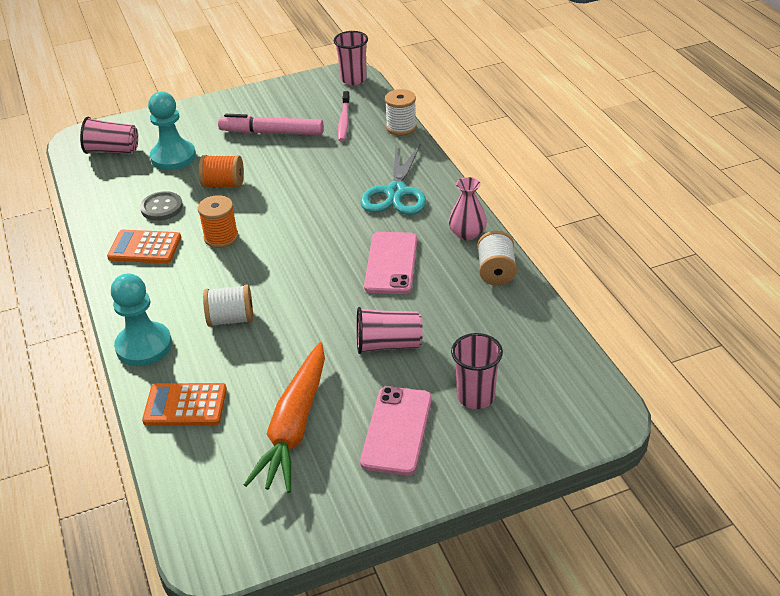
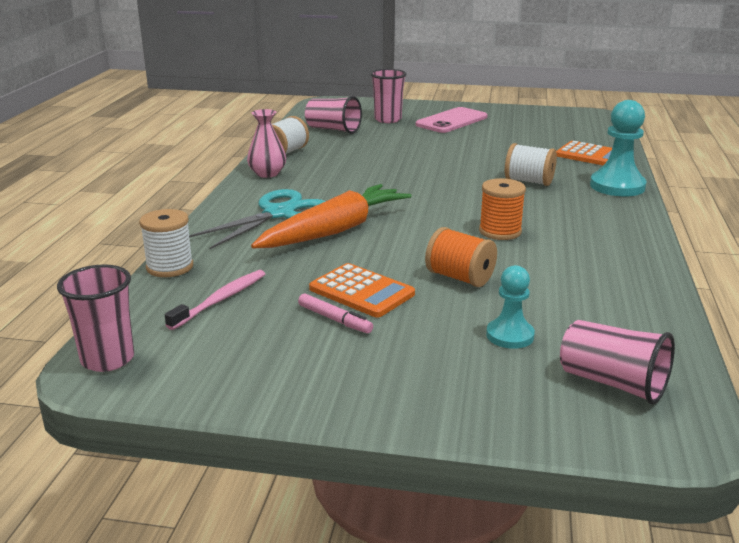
camera: 150 degrees left, 15 degrees down
orange calculator [107,230,181,263] -> orange calculator moved to [309,263,415,318]
grey button [140,191,183,221] -> none
turquoise pawn [148,92,196,170] -> turquoise pawn [486,265,535,349], size x0.61
pink marker [218,114,324,135] -> pink marker [298,293,373,333], size x0.50
orange carrot [244,342,325,493] -> orange carrot moved to [251,184,412,248]
pink cup [357,307,423,354] -> pink cup moved to [305,96,362,134]
pink phone [364,232,417,294] -> none

